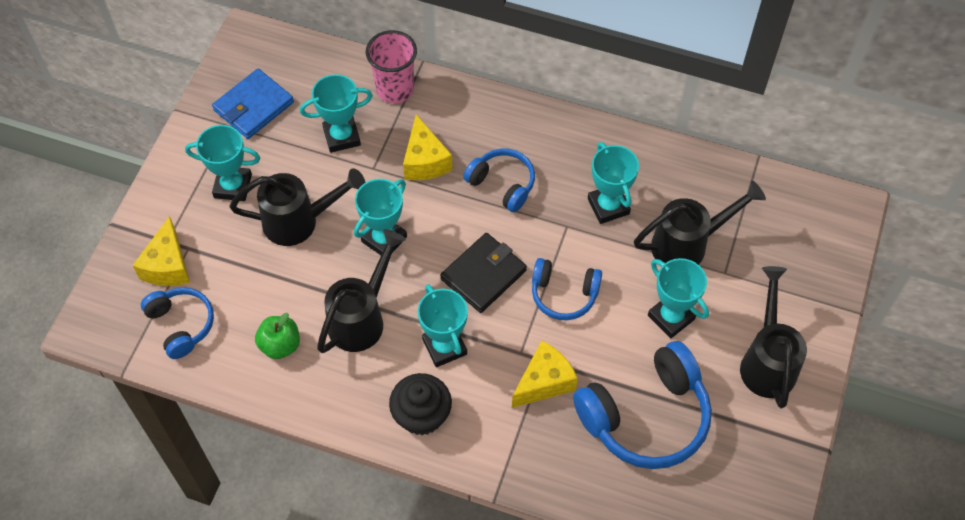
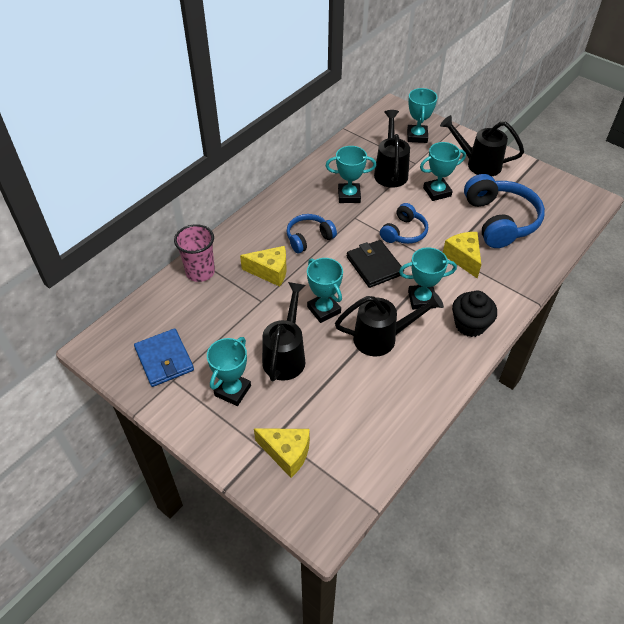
camera: 70 degrees left, 10 degrees down
blue headphones [141,287,214,359] -> none
green apple [255,313,300,359] -> none
turquoise trophy [300,74,373,153] -> turquoise trophy moved to [407,88,437,143]
black watering can [317,229,406,353] -> black watering can turned 120 degrees clockwise [335,292,444,356]

